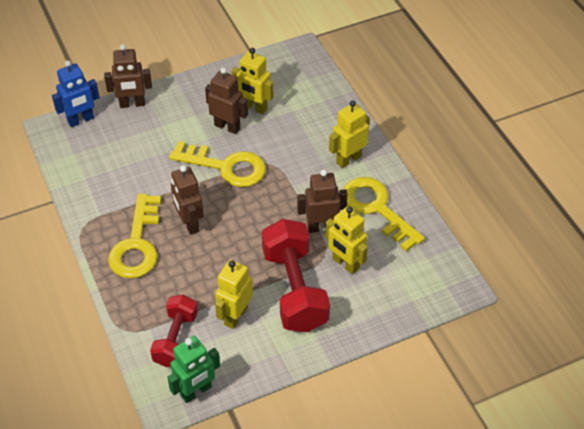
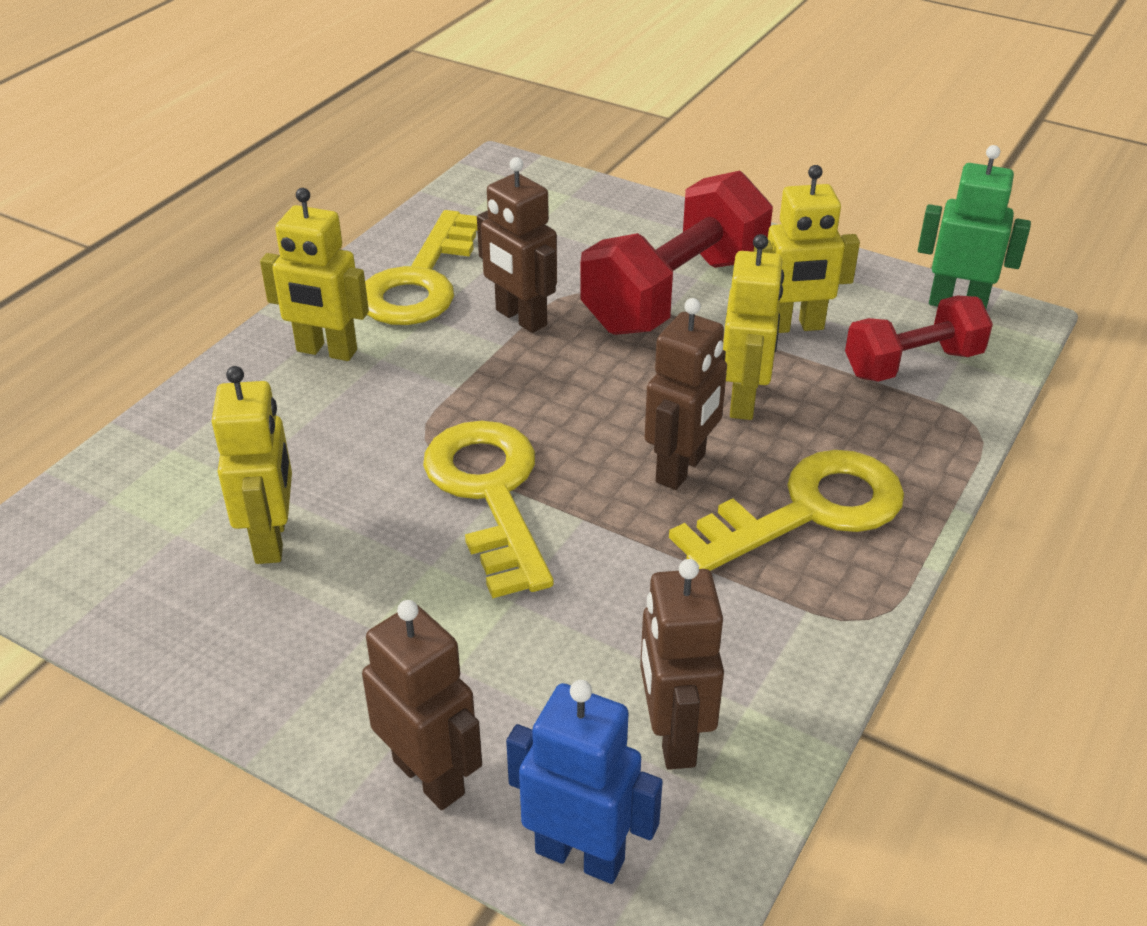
camera: 125 degrees left, 10 degrees down
brown robot [205,68,248,134] -> brown robot moved to [640,559,724,770]
yellow robot [325,207,368,274] -> yellow robot moved to [723,234,784,420]

